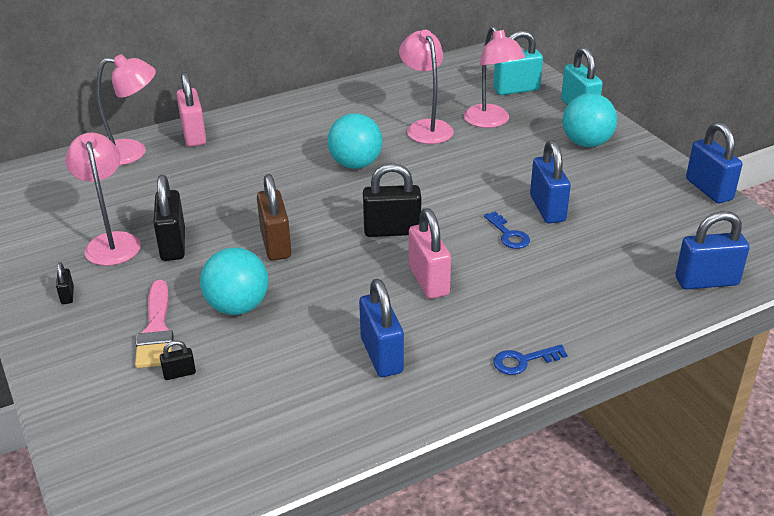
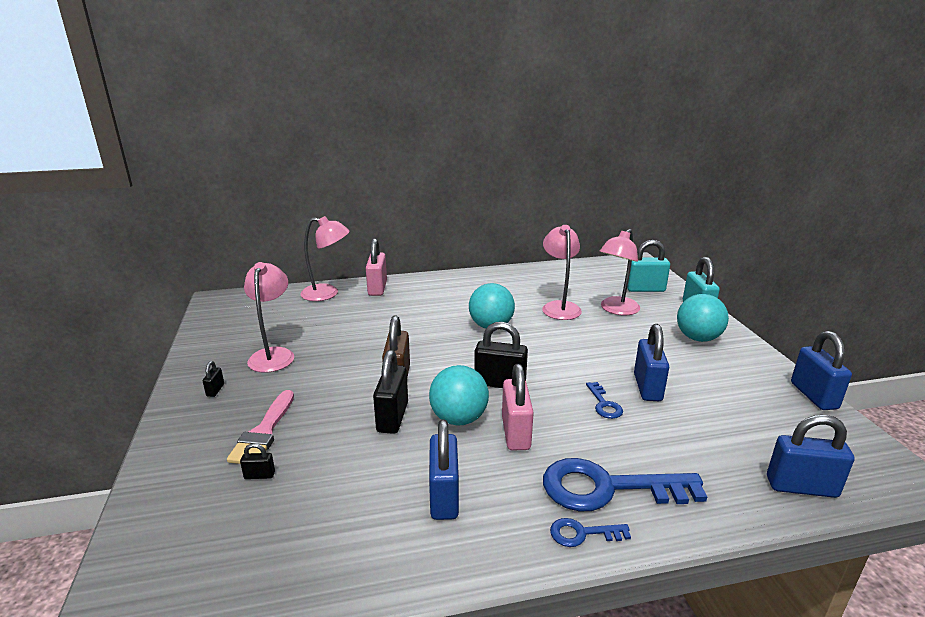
camera: 15 degrees right, 10 degrees down
black padlock [153,175,185,261] -> black padlock moved to [373,350,408,434]
turquoise ball [200,248,269,315] -> turquoise ball moved to [429,365,489,425]
pink lamp [464,26,525,128] -> pink lamp turned 45 degrees clockwise [599,229,640,315]
none -> blue key [543,458,707,512]

